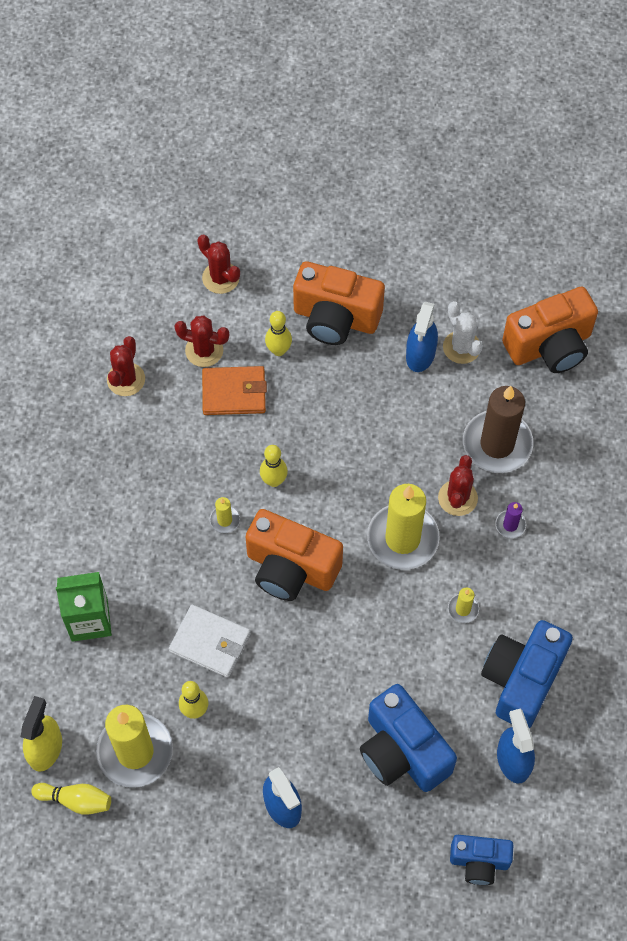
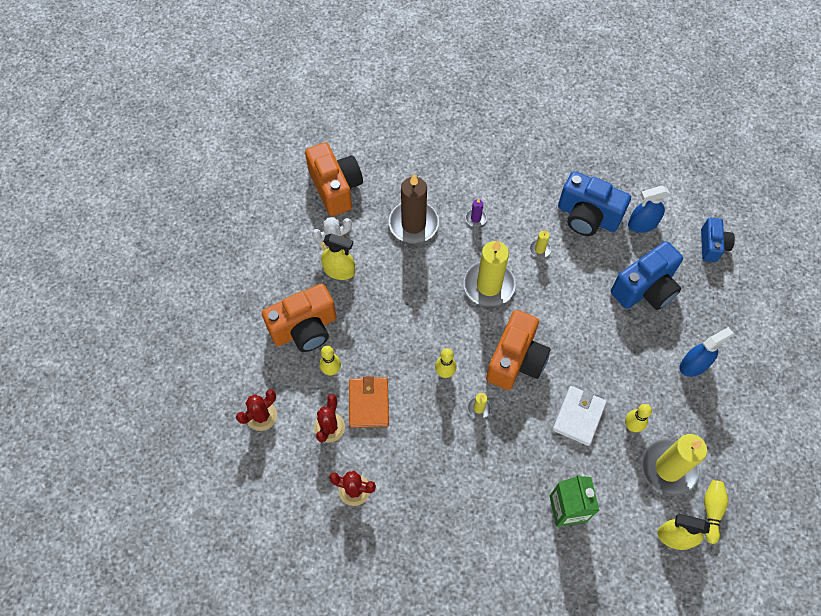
camera: 90 degrees left, 0 degrees up
orange camera [293,261,385,345] -> orange camera turned 45 degrees clockwise [262,283,337,352]
blue spray bottle [406,302,438,372] -> yellow spray bottle [321,234,355,280]
red cactus [438,455,478,516] -> none

